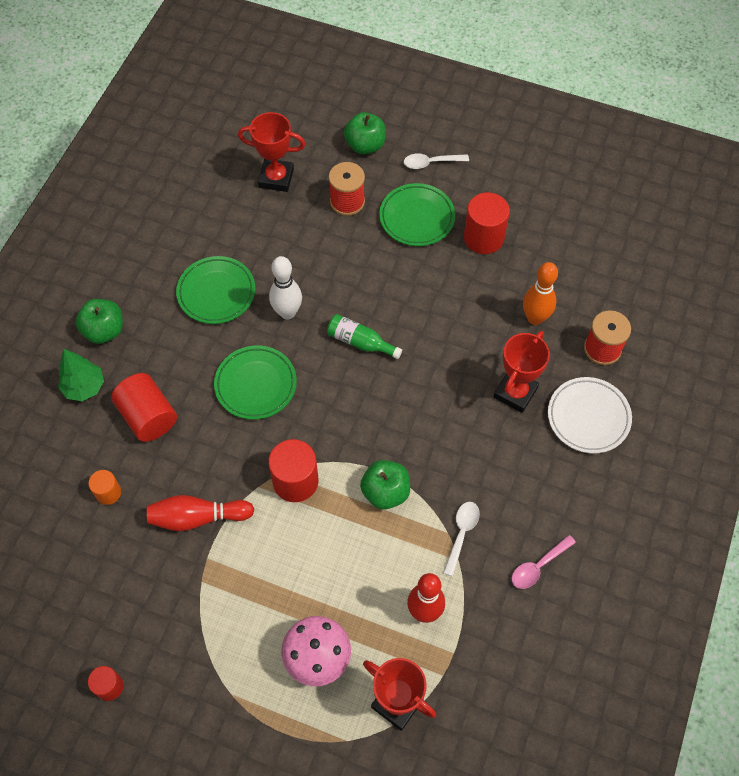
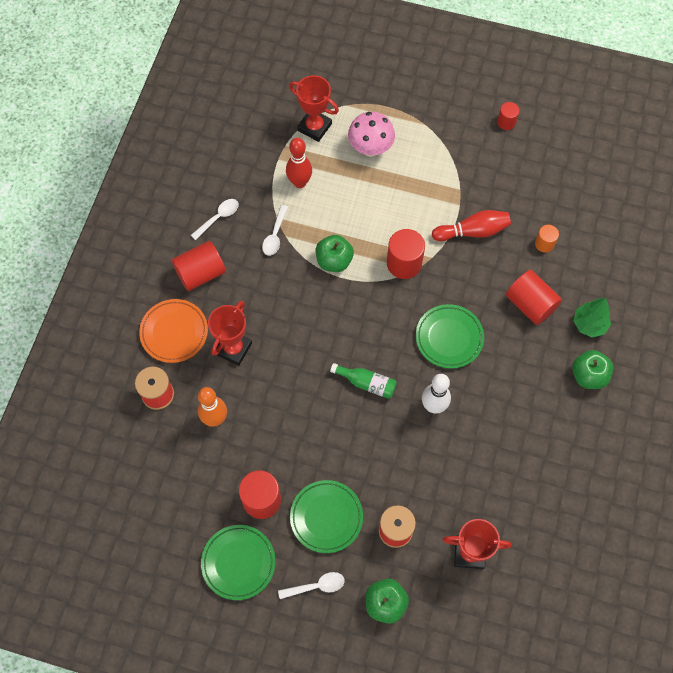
camera: 175 degrees right, 5 degrees up
green plate [176,256,255,324] -> green plate moved to [201,525,275,600]
pink spoon [512,535,576,589] -> white spoon [191,199,239,240]
white plate [548,377,632,453] -> orange plate [139,299,208,363]
none -> red cylinder [172,241,226,291]

